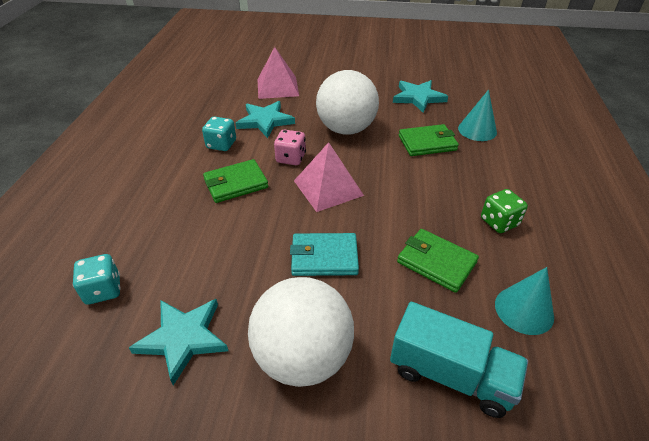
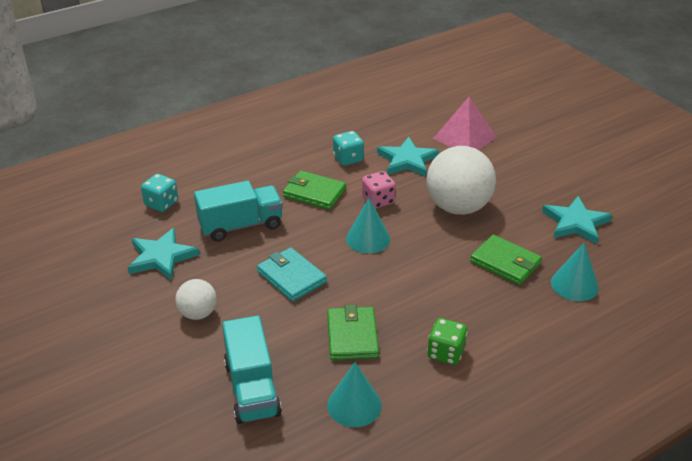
camera: 50 degrees right, 5 degrees down
white ball [248,277,354,387] -> white ball [175,279,217,320], size x0.52
pink pyramid [294,142,364,212] -> turquoise cone [346,198,390,254]
none -> turquoise truck [194,181,283,242]

